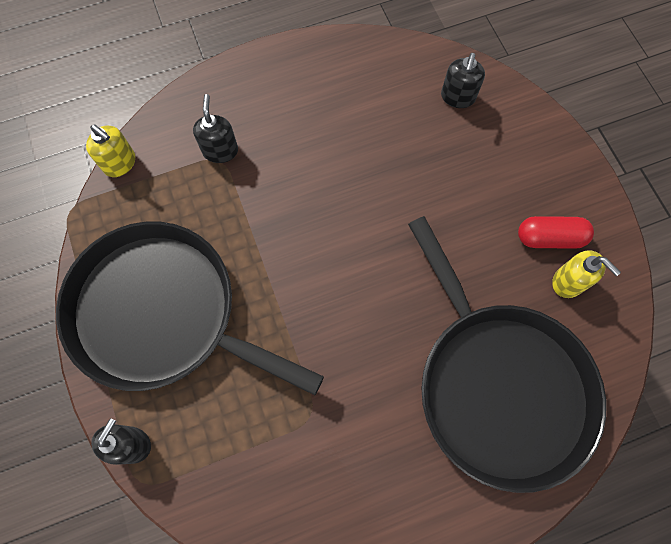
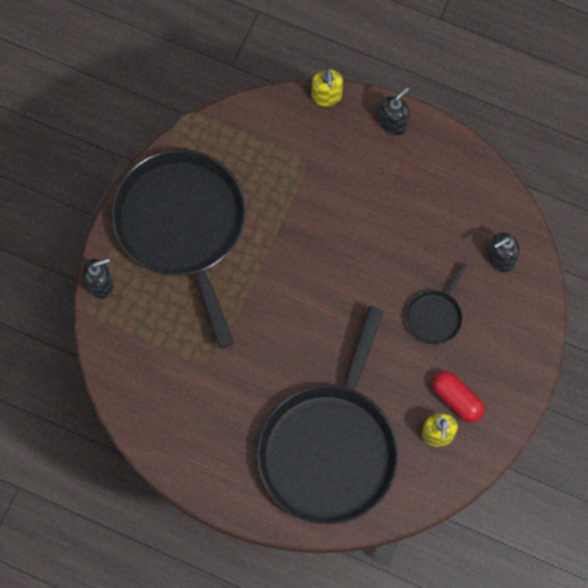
camera: 45 degrees right, 0 degrees up
yellow soap dispenser [86,125,135,177] -> yellow soap dispenser moved to [311,69,343,106]
black soap dispenser [193,94,238,163] -> black soap dispenser moved to [379,87,410,135]
none -> black pan [405,263,467,345]

